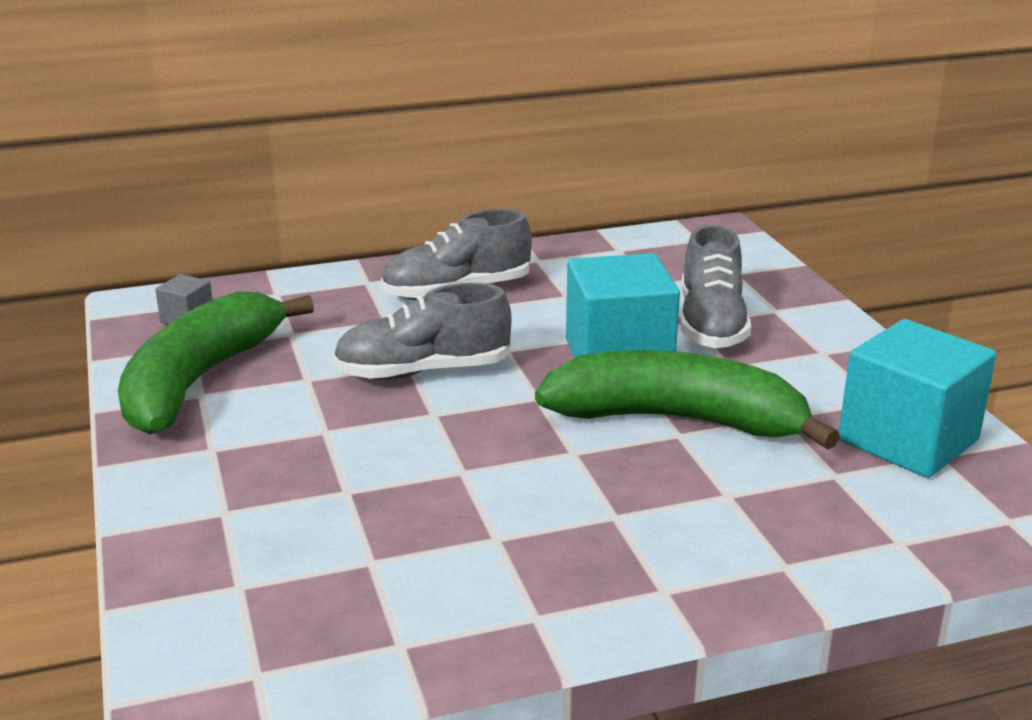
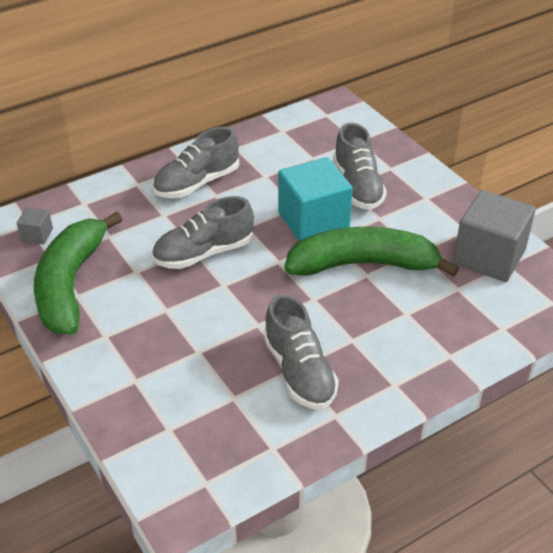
camera: 15 degrees left, 15 degrees up
turquoise cube [839,319,996,478] -> grey cube [453,190,536,282]
none -> grey shoe [263,294,339,410]

